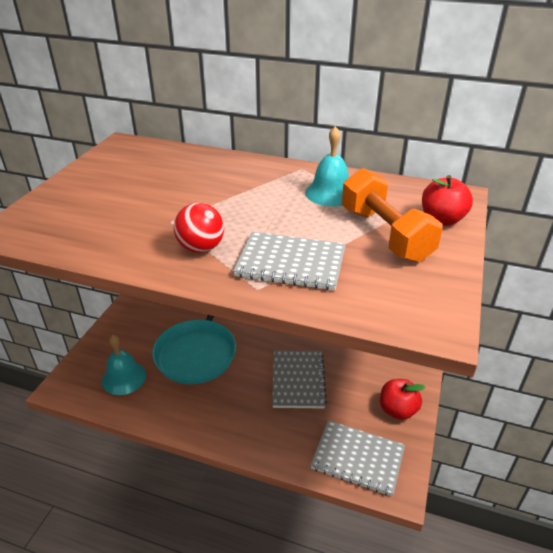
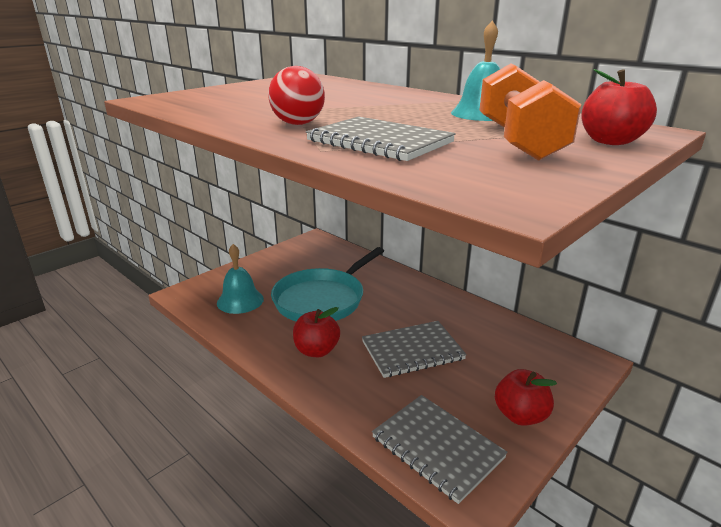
camera: 25 degrees right, 10 degrees down
grey notebook [272,350,327,409] -> grey notebook turned 45 degrees clockwise [362,321,467,378]
none -> red apple [293,307,340,357]

